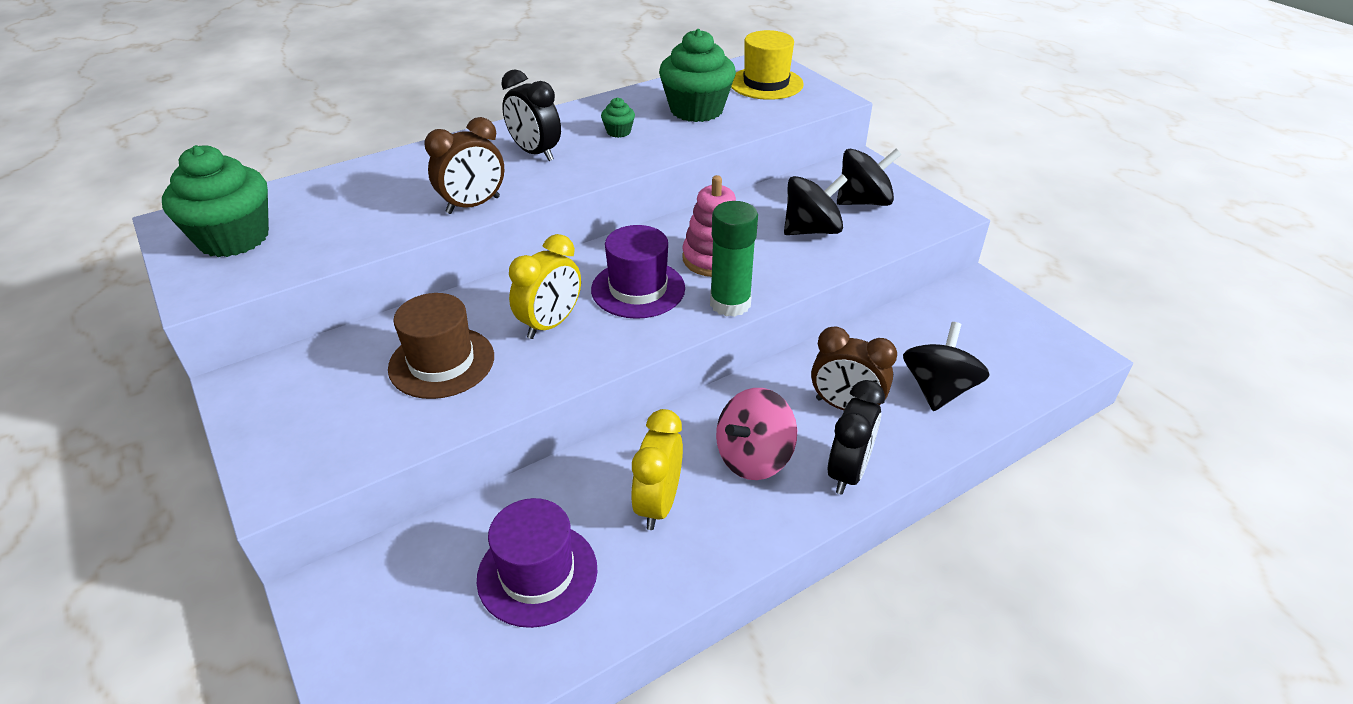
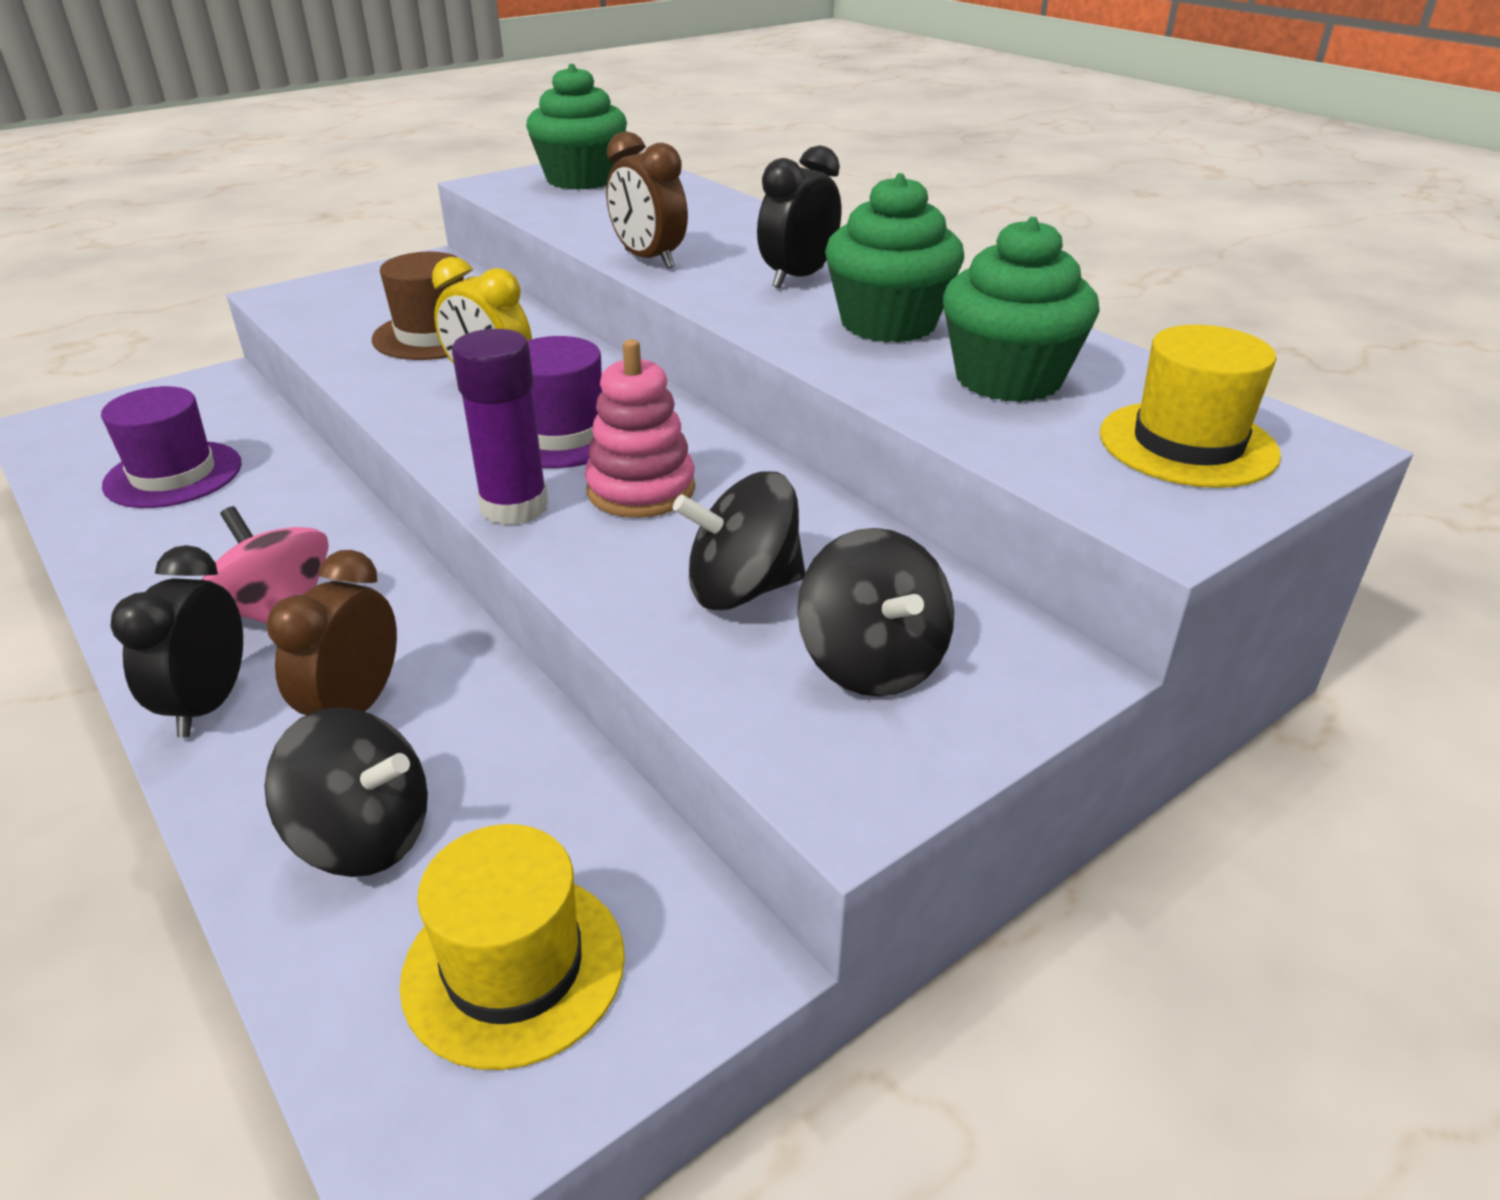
camera: 85 degrees right, 5 degrees down
green cupcake [601,97,635,138] -> green cupcake [825,173,964,343], size x2.32
yellow clock [631,409,683,530] -> none
green glue stick [710,201,758,317] -> purple glue stick [452,329,549,525]
black spinning top [784,174,848,235] -> black spinning top turned 105 degrees clockwise [673,471,805,610]
black clock [828,380,885,495] -> black clock turned 75 degrees clockwise [110,545,243,738]
none -> yellow hat [400,824,625,1070]

